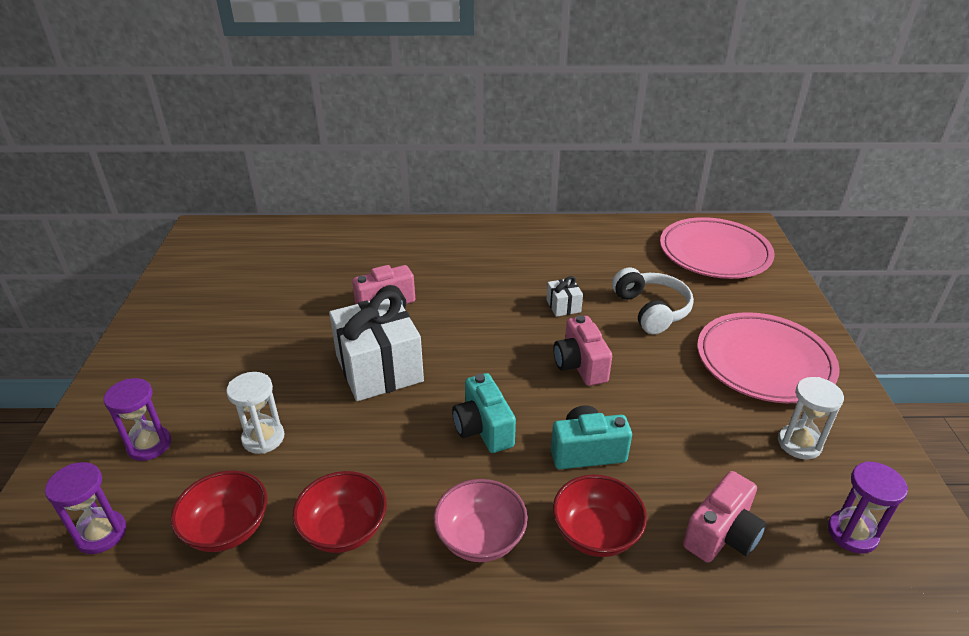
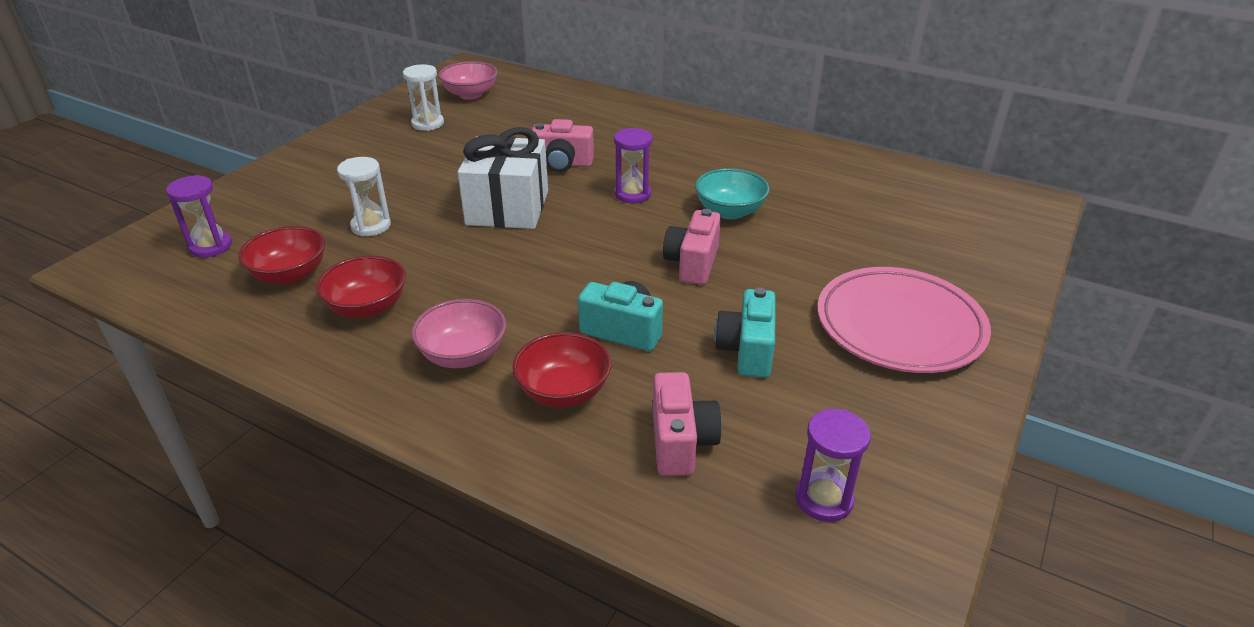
camera: 30 degrees right, 0 degrees up
purple hourglass [103,378,171,461] -> purple hourglass moved to [614,128,652,203]
turquoise camera [452,373,516,453] -> turquoise camera moved to [714,288,776,378]
white gift [546,276,583,317] -> turquoise bowl [695,168,770,219]
white headphones [612,267,694,334] -> none
pink plate [660,217,775,279] -> none
pink camera [683,471,766,563] -> pink camera turned 75 degrees counterclockwise [653,372,722,476]
white hourglass [778,377,844,460] -> white hourglass moved to [403,64,444,131]
none -> pink bowl [439,61,498,100]

